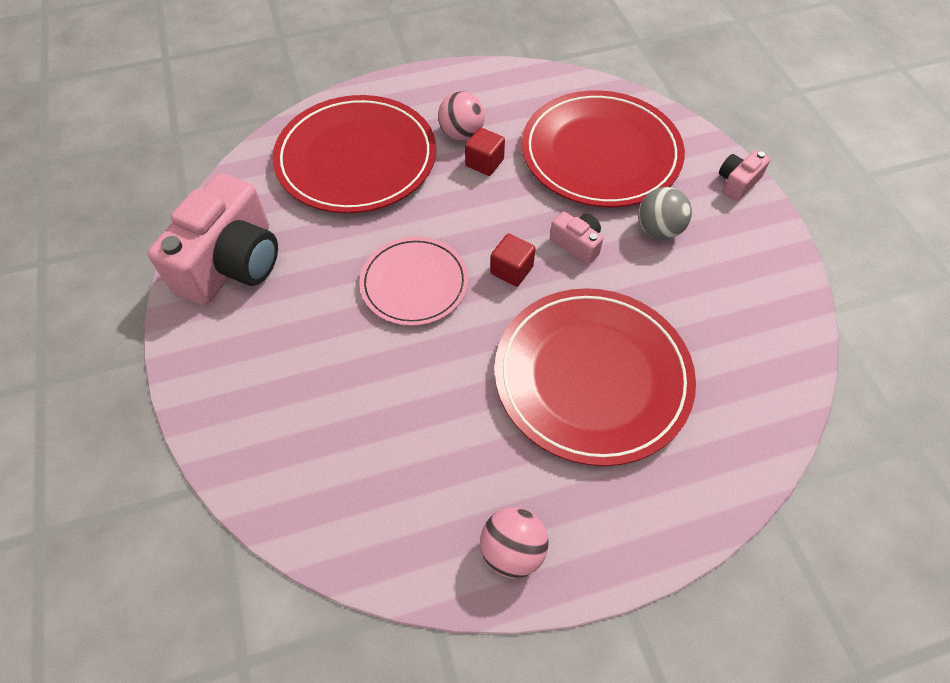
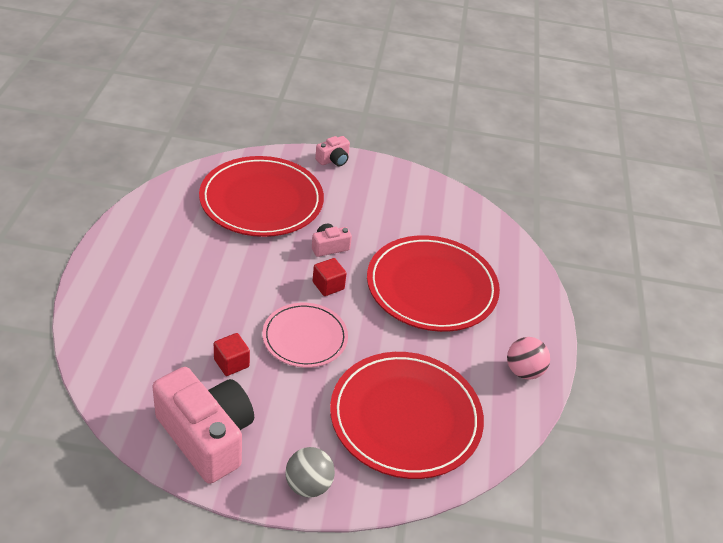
camera: 70 degrees left, 15 degrees down
red plate [272,95,436,213] -> red plate moved to [330,352,484,479]
pink ball [438,91,485,141] -> none
red cube [465,127,505,176] -> red cube moved to [214,333,250,376]
grey ball [638,187,692,239] -> grey ball moved to [285,447,335,498]
pink camera [719,150,770,201] -> pink camera turned 105 degrees counterclockwise [315,136,350,166]

